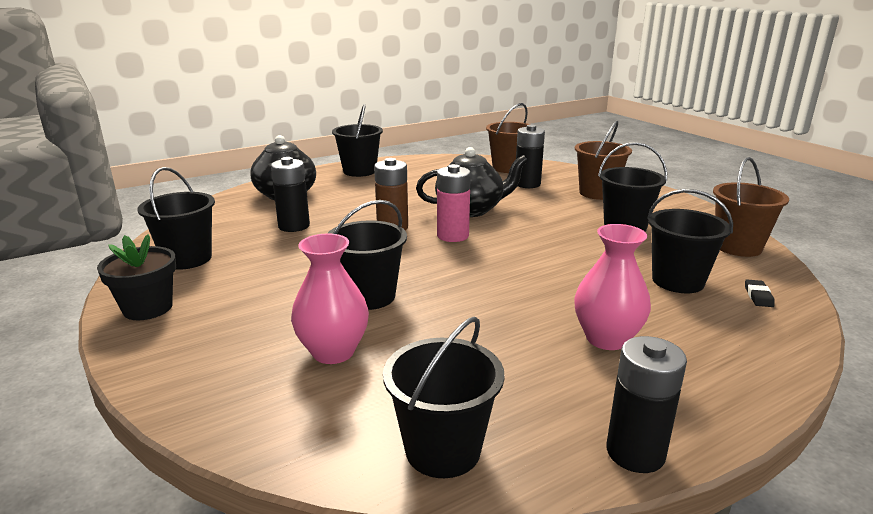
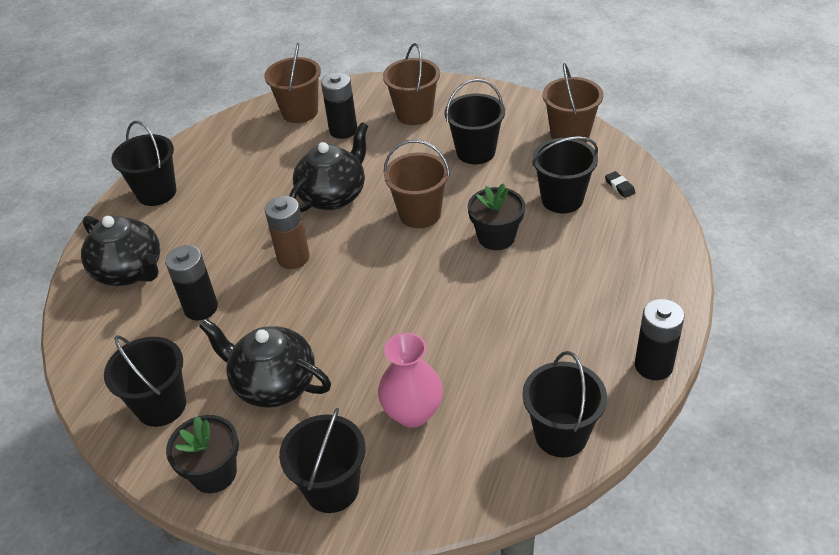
camera: 35 degrees left, 20 degrees up
black bucket [327,200,407,310] -> black bucket moved to [279,408,365,513]
pink battery [437,164,471,242] -> none
pink vase [574,224,651,350] -> none
none -> black teapot [199,318,331,408]
none -> brown bucket [384,140,450,228]
none -> black flower pot [468,183,525,250]

